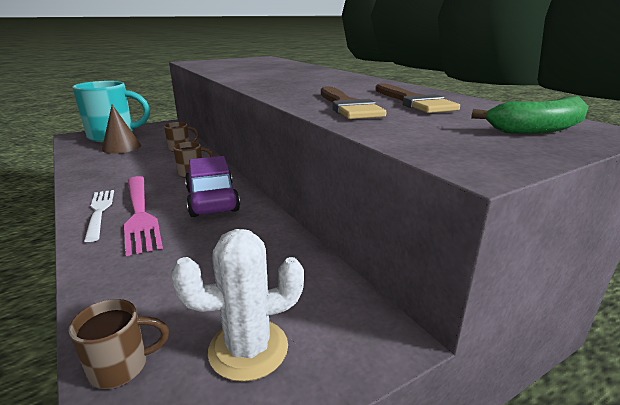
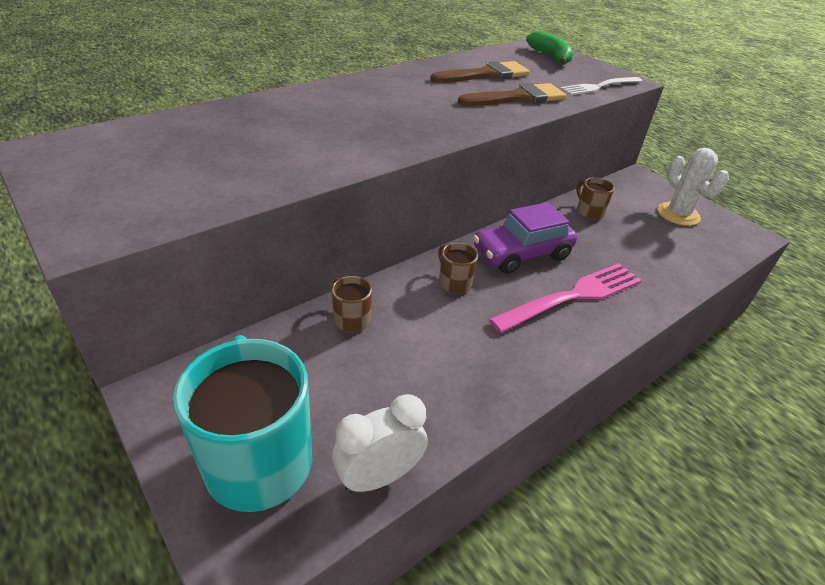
camera: 100 degrees left, 15 degrees up
brown mug [69,299,169,389] -> brown mug moved to [576,177,615,220]
white fork [84,190,114,242] -> white fork moved to [560,77,642,95]
brown cone [102,105,141,154] -> none
none -> white clock [332,394,428,493]

